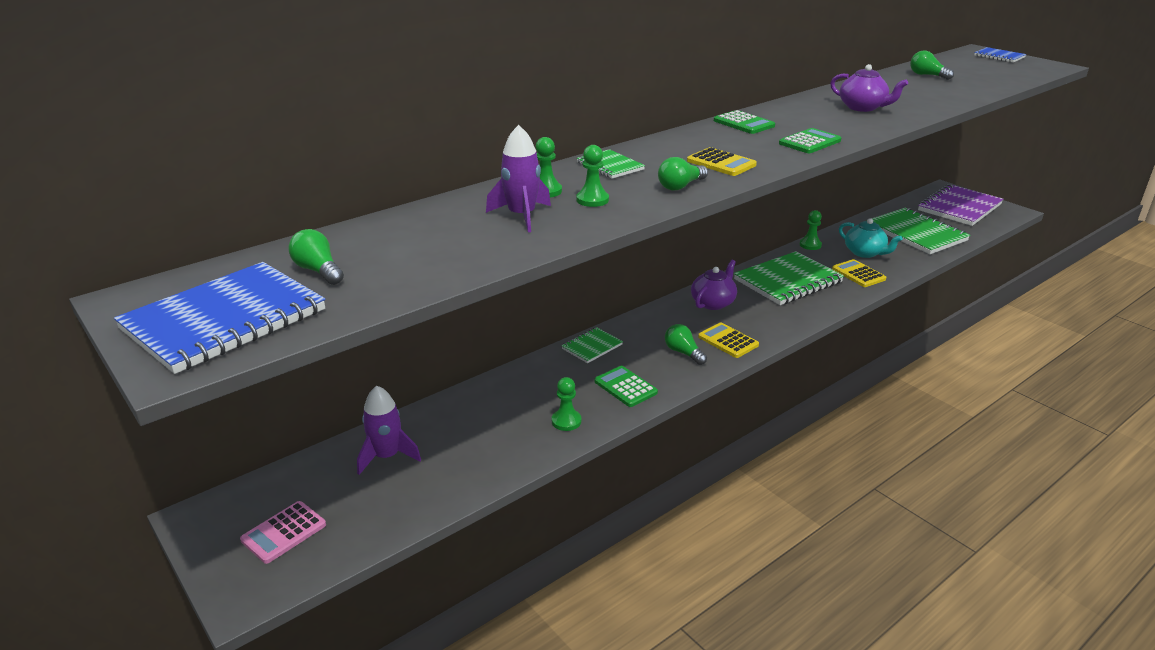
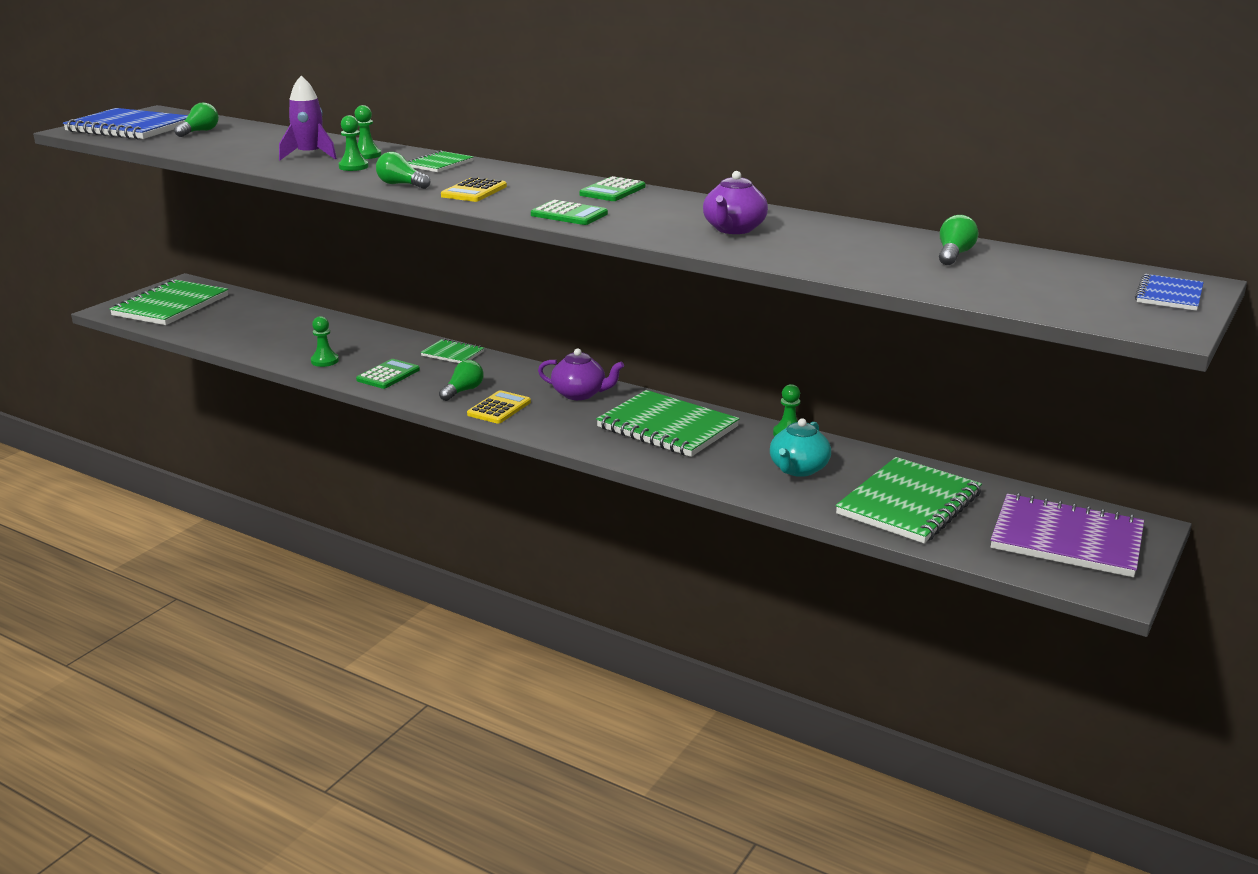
camera: 70 degrees right, 5 degrees down
pink calculator [240,501,326,564] -> green notebook [109,279,228,325]
purple rocket [357,385,421,475] -> none
yellow calculator [832,259,886,287] -> none

